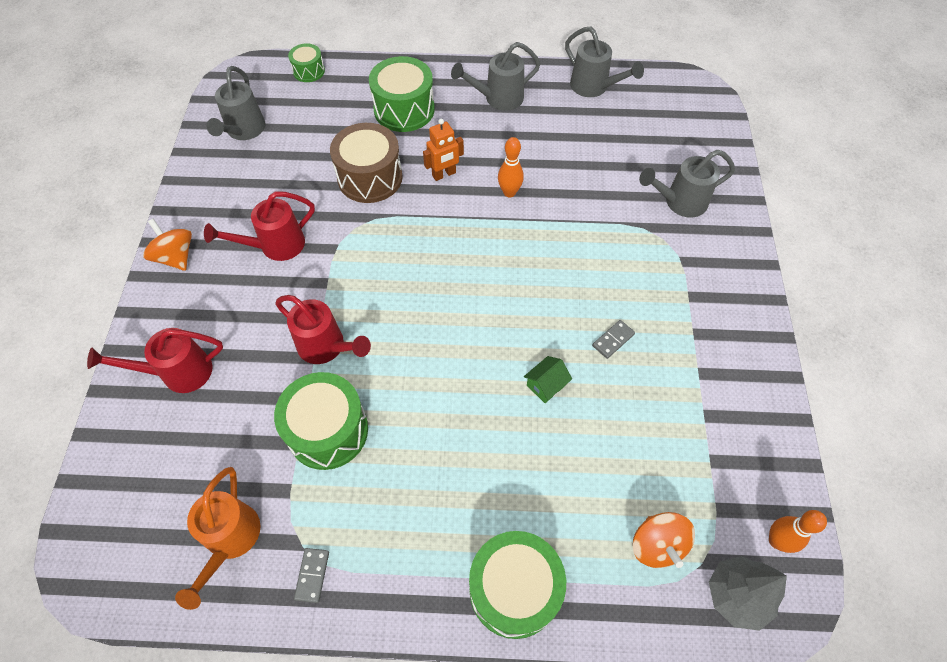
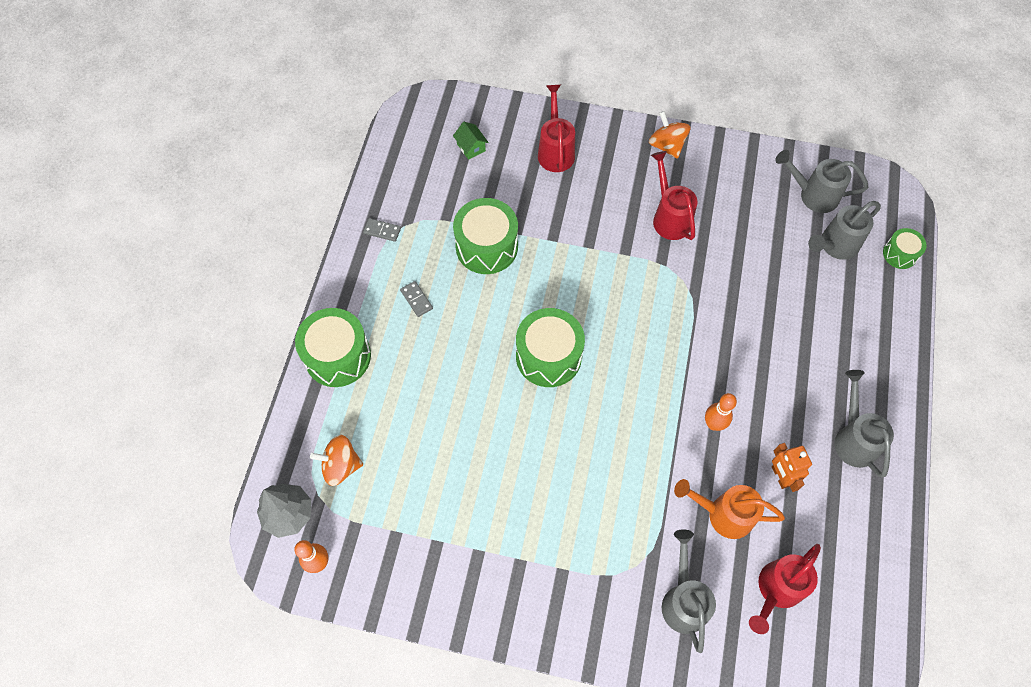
camera: 100 degrees right, 5 degrees up
orange spinning top [143,219,192,271] -> orange spinning top turned 90 degrees counterclockwise [649,111,691,159]
orange watering can [175,467,260,610] -> orange watering can moved to [674,479,785,539]
red watering can [275,295,371,364] -> red watering can moved to [749,544,821,634]
brown drum [330,123,403,203] -> none
green drum [369,56,435,132] -> green drum moved to [516,308,585,387]
orange robot [423,119,464,181] -> orange robot moved to [772,443,812,492]
green house [524,356,572,403] -> green house moved to [453,122,489,160]
grey watering can [565,26,644,97] -> grey watering can moved to [808,201,881,260]
grey domino [592,320,635,359] -> grey domino moved to [400,281,433,317]

